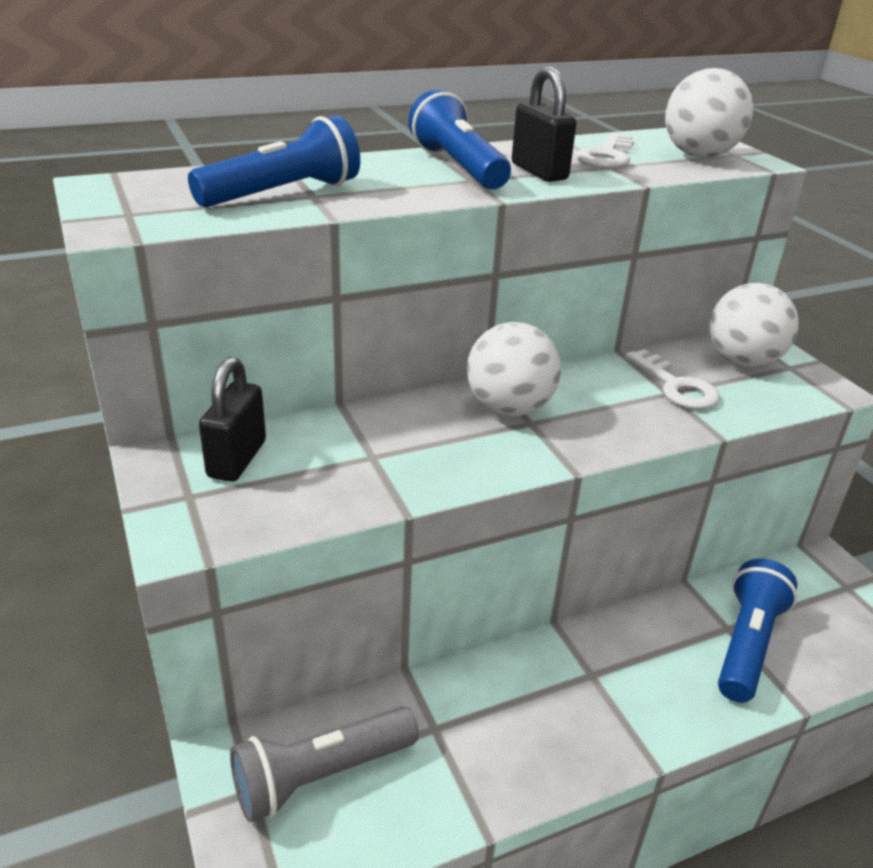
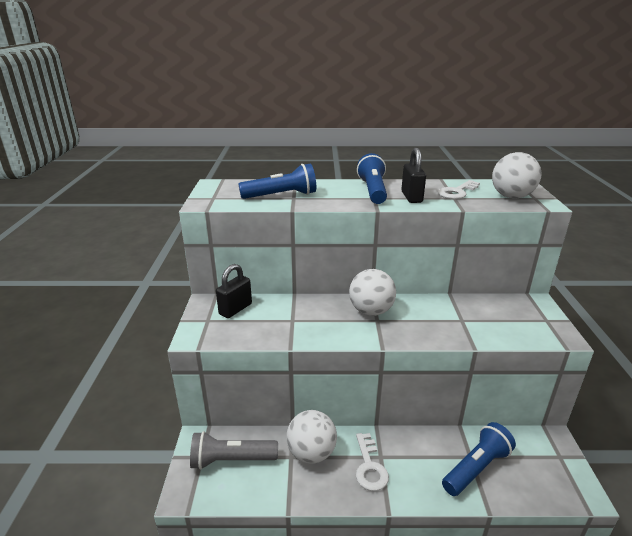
camera: 25 degrees right, 5 degrees down
white key [625,349,720,409] -> white key moved to [356,433,389,491]
white ball [710,283,799,367] -> white ball moved to [286,410,337,463]

